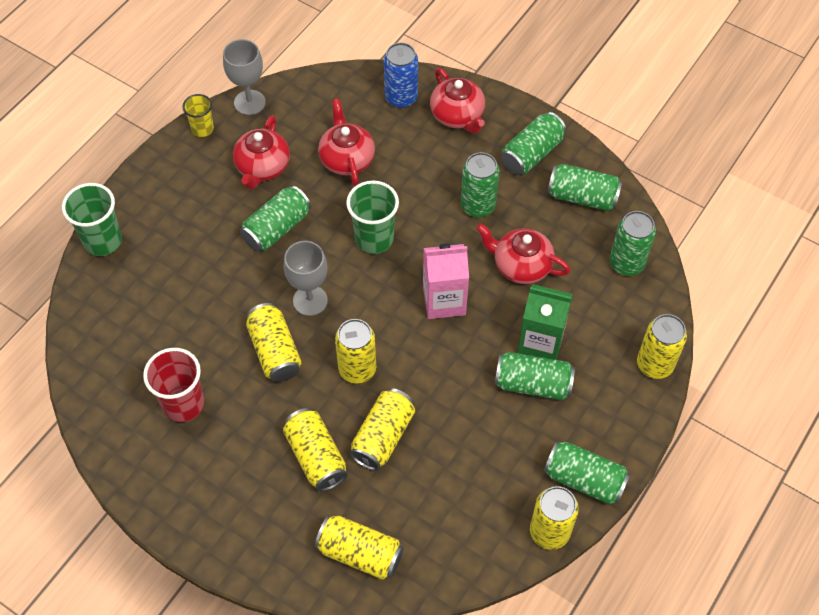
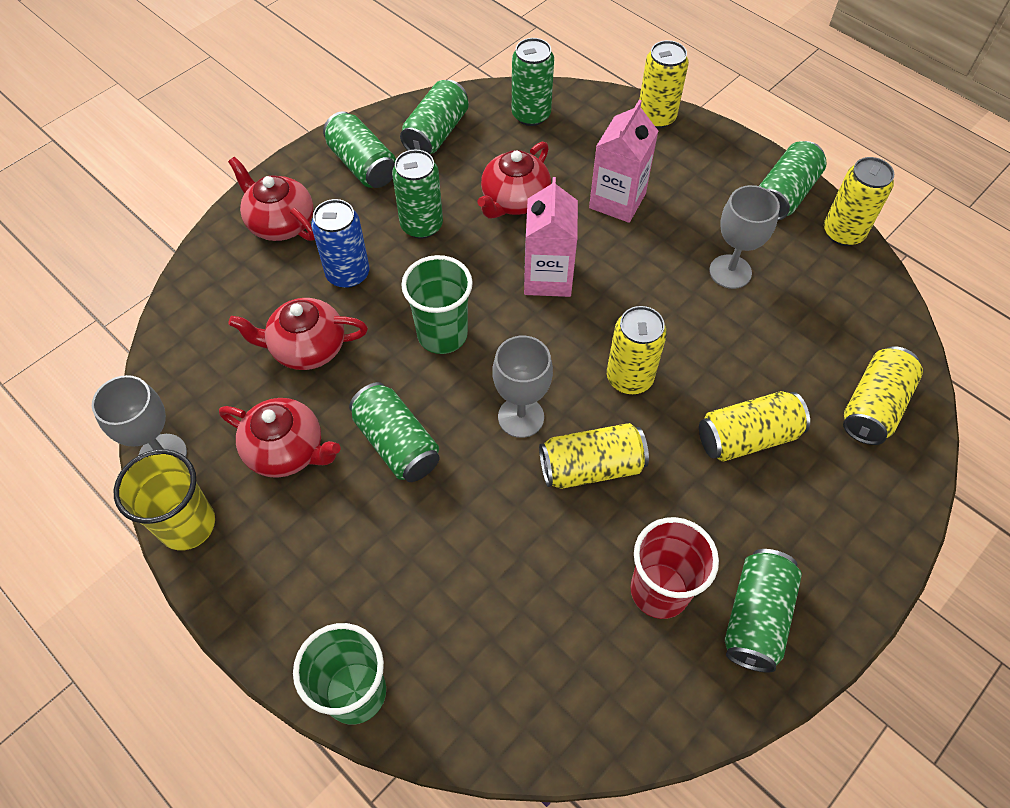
camera: 80 degrees left, 0 degrees up
yellow cup [182,94,214,137] -> yellow cup [114,449,215,550], size x1.65
yellow can [350,388,415,471] -> none
blue can [384,43,418,108] -> blue can moved to [311,199,369,288]
red teapot [430,68,485,134] -> red teapot turned 120 degrees counterclockwise [228,157,315,241]
green can [494,352,575,400] -> green can moved to [725,549,802,673]
green carton [517,284,573,360] -> pink carton [589,100,658,223]
none -> grey goblet [709,185,780,289]

